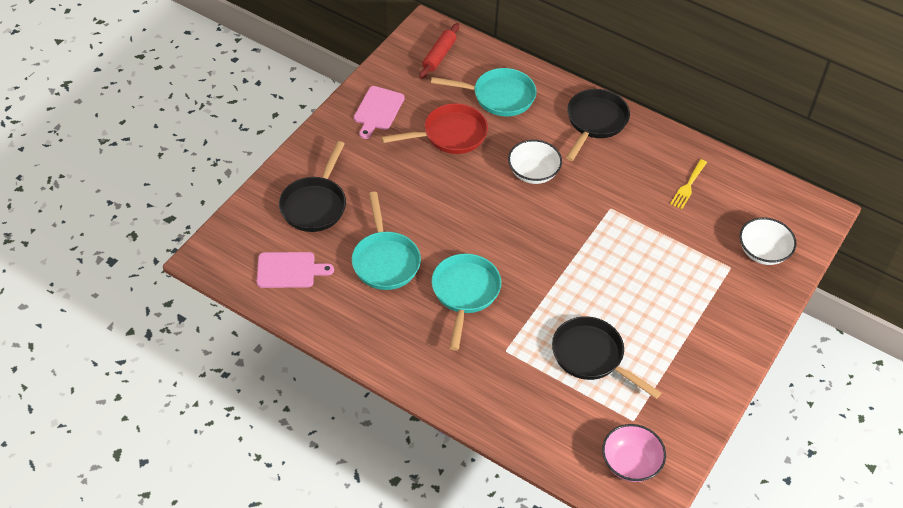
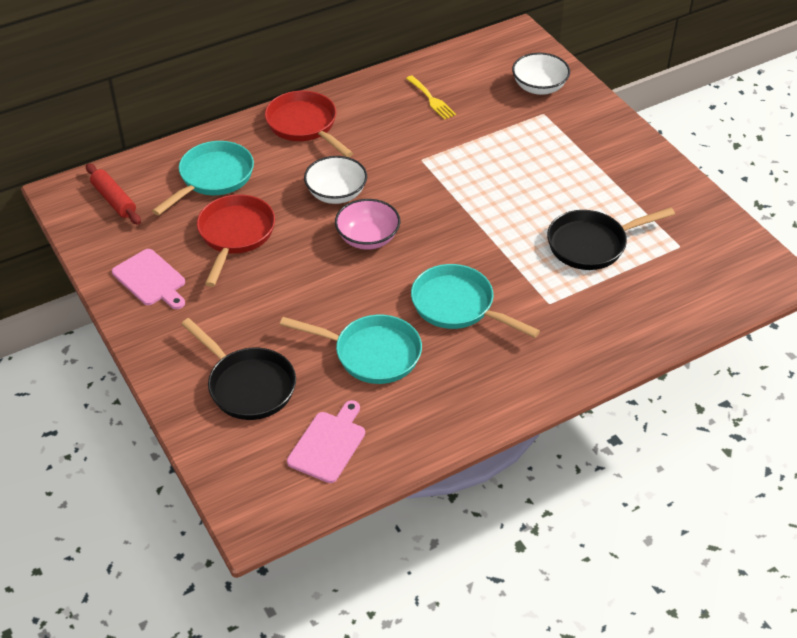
camera: 60 degrees left, 5 degrees down
black pan [566,89,630,161] -> red pan [265,91,353,157]
pink bowl [602,424,666,482] -> pink bowl moved to [335,199,400,250]

